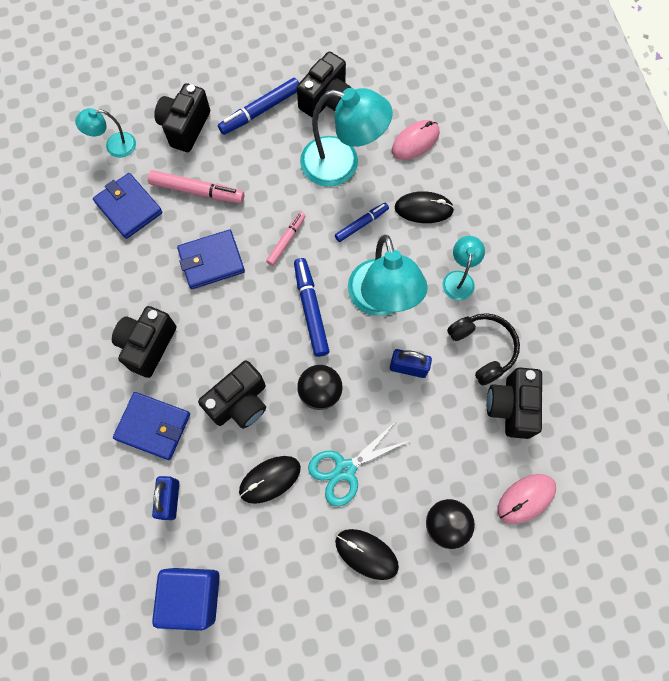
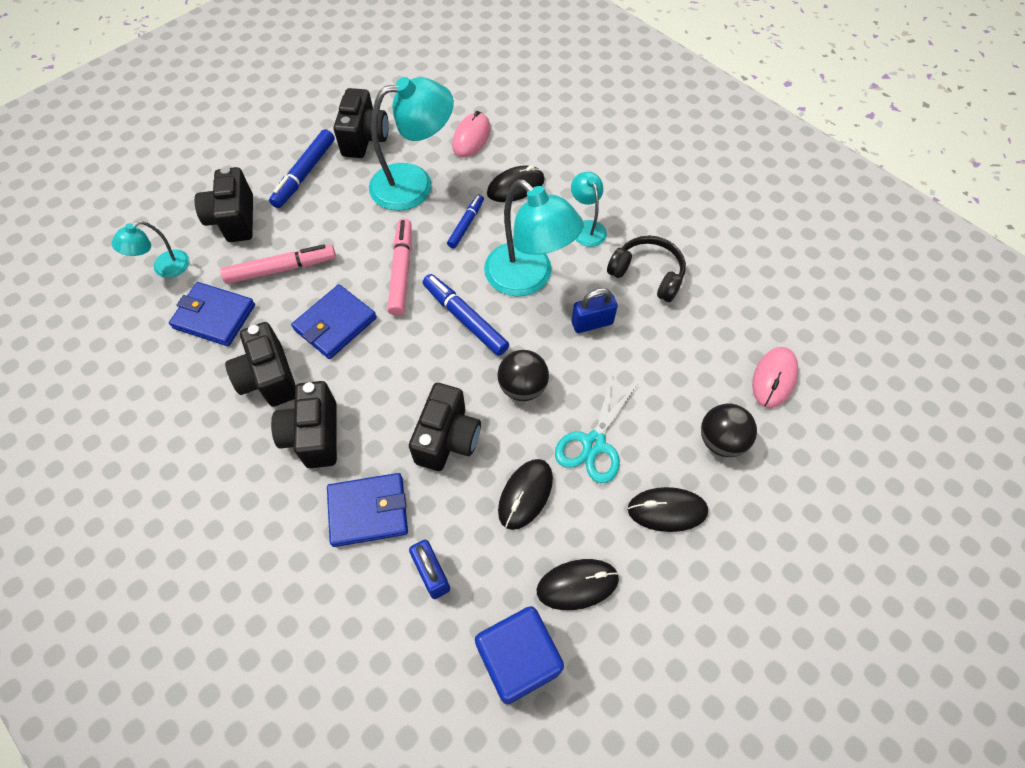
camera: 30 degrees left, 10 degrees down
pink marker [266,212,306,266] -> pink marker [387,218,412,316], size x1.57
black camera [487,367,542,439] -> black camera moved to [225,322,296,407]
none -> black mouse [537,559,619,610]

